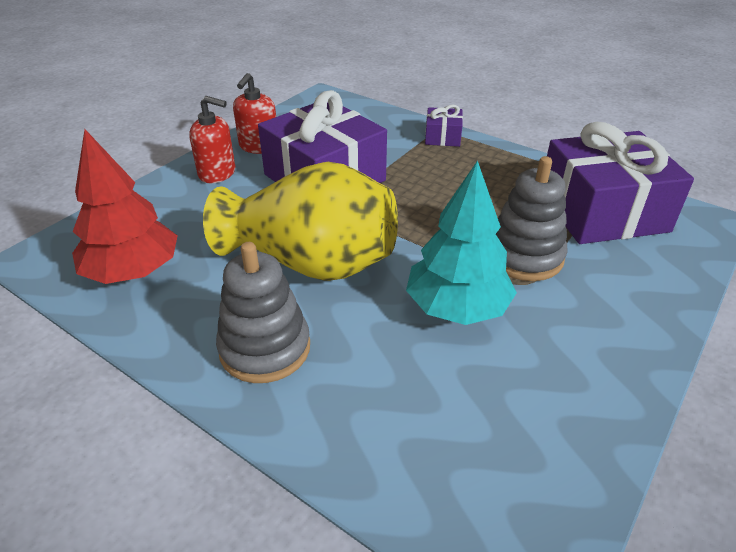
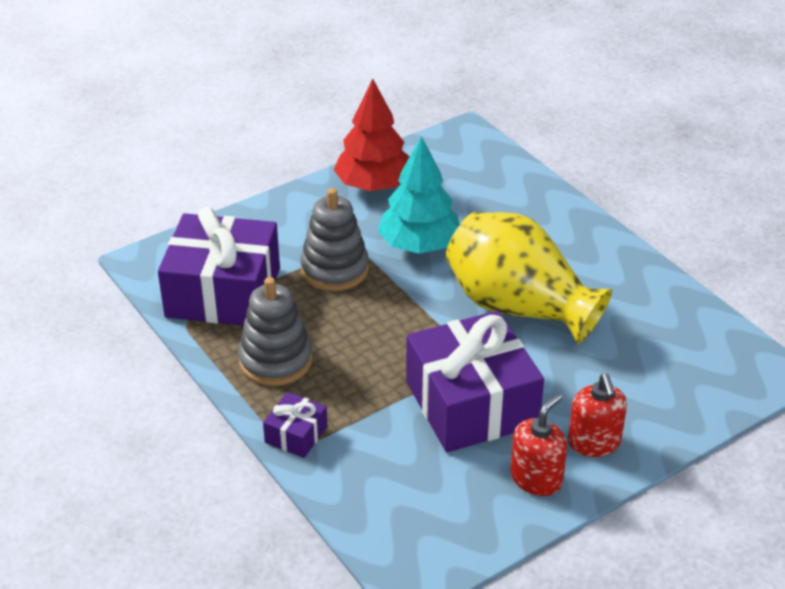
camera: 160 degrees left, 0 degrees up
red tree [72,129,178,284] -> red tree moved to [333,79,410,191]
red soap dispenser [189,96,235,183] -> red soap dispenser turned 135 degrees counterclockwise [568,374,627,457]
grey stacking toy [216,242,310,383] -> grey stacking toy moved to [238,277,313,386]

